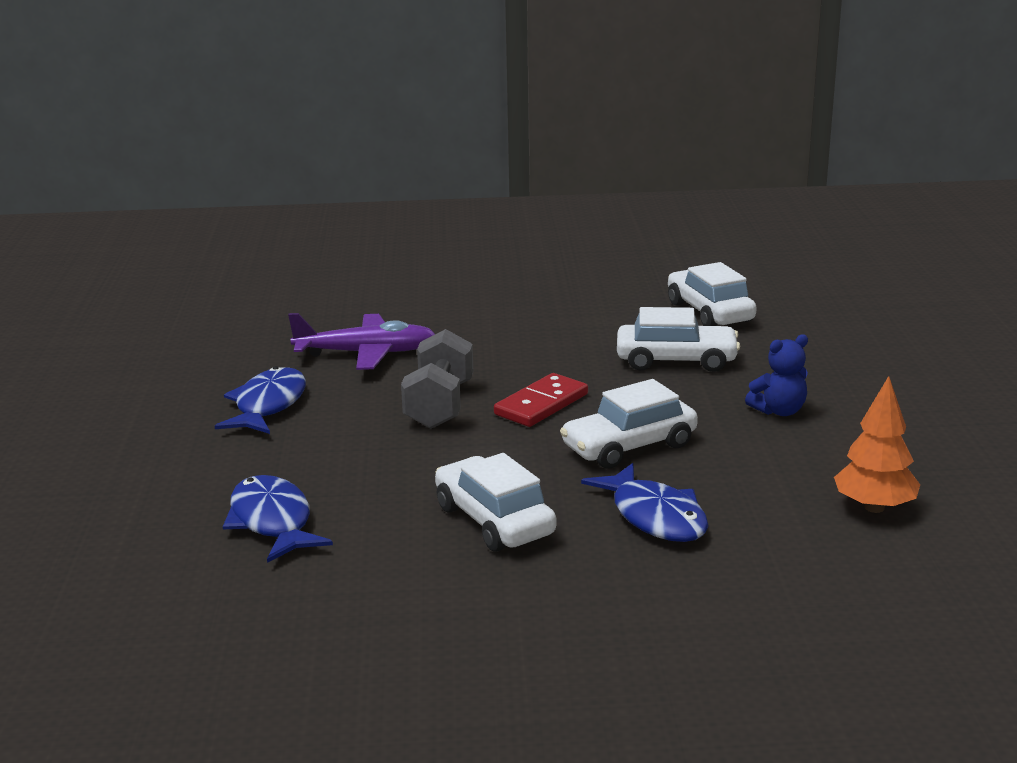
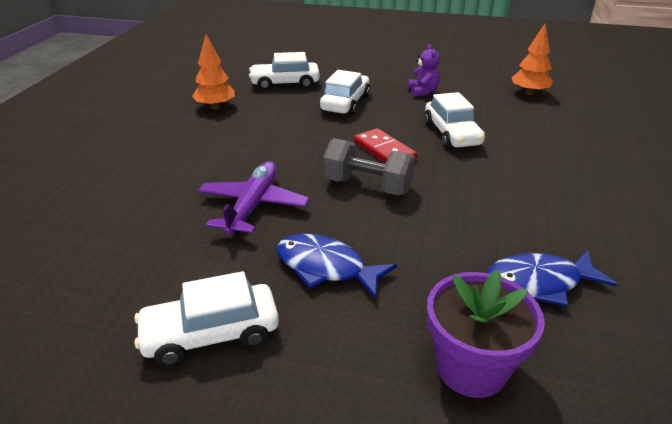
camera: 75 degrees left, 10 degrees up
white car [435,453,556,552] -> white car moved to [134,271,279,366]
blue fish [581,463,709,542] -> none
blue teddy bear [745,334,808,416] -> purple teddy bear [408,44,440,97]
none -> orange tree [192,35,235,109]
none -> purple flower pot [427,270,545,398]

